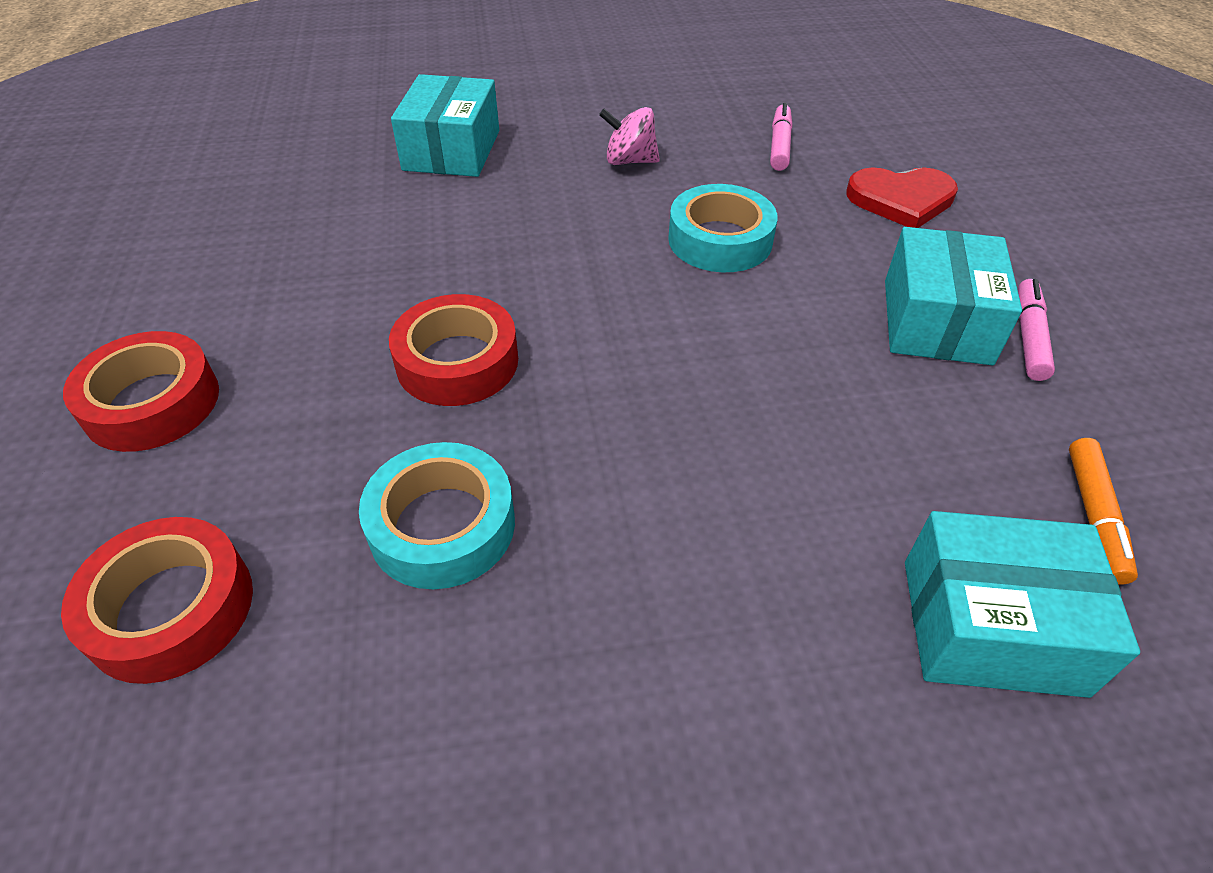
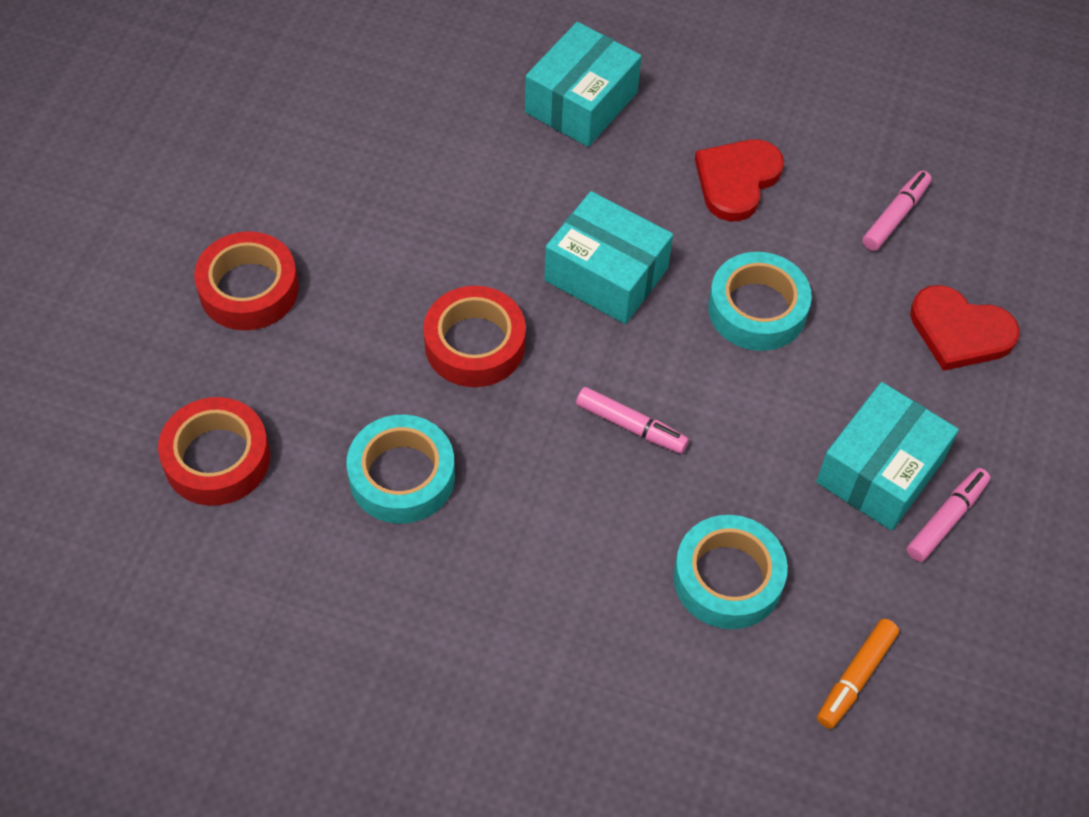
camera: 25 degrees right, 10 degrees up
pink spinning top [599,107,660,165] -> red heart [695,139,784,221]
turquoise box [905,511,1140,698] -> turquoise box moved to [544,191,673,324]
none -> pink marker [576,387,689,454]
none -> turquoise tape [673,515,788,629]

